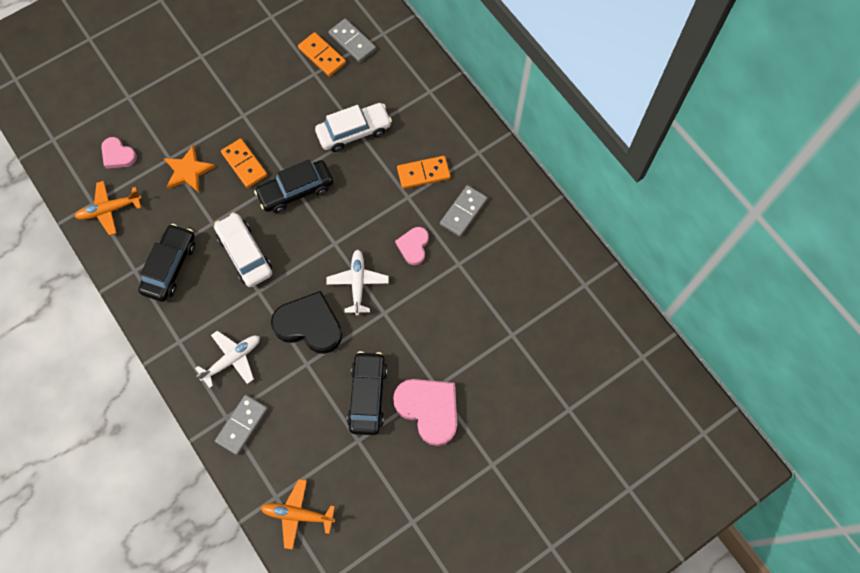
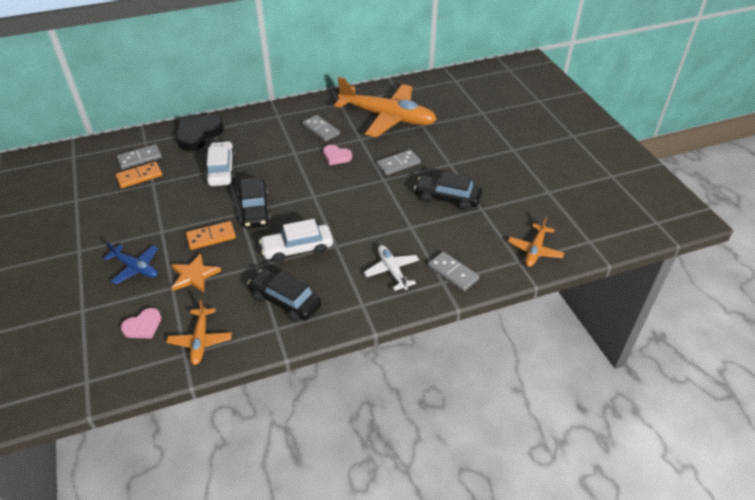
camera: 75 degrees left, 25 degrees down
black heart [271,291,342,354] -> black heart moved to [176,115,224,151]
white plane [326,250,389,316] -> none
pink heart [393,379,457,446] -> none
orange domino [397,156,451,189] -> none
none -> blue plane [103,242,158,284]
none -> orange plane [334,77,437,137]
none -> grey domino [376,150,421,175]

